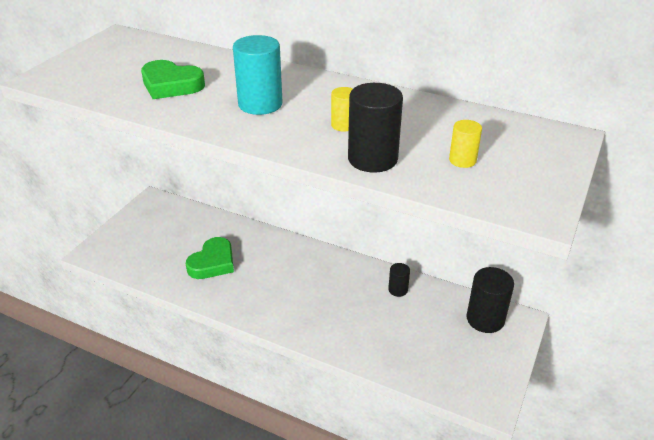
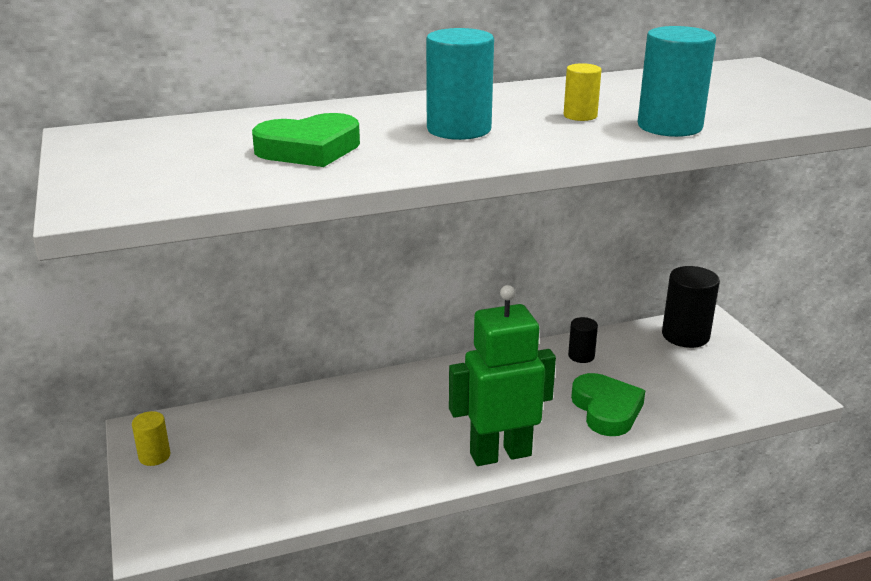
camera: 45 degrees left, 10 degrees down
green heart [186,237,234,279] -> green heart moved to [571,373,645,436]
black cylinder [348,83,403,173] -> turquoise cylinder [638,26,716,137]
yellow cylinder [449,120,482,168] -> yellow cylinder moved to [132,411,170,466]
none -> green robot [449,285,556,466]

